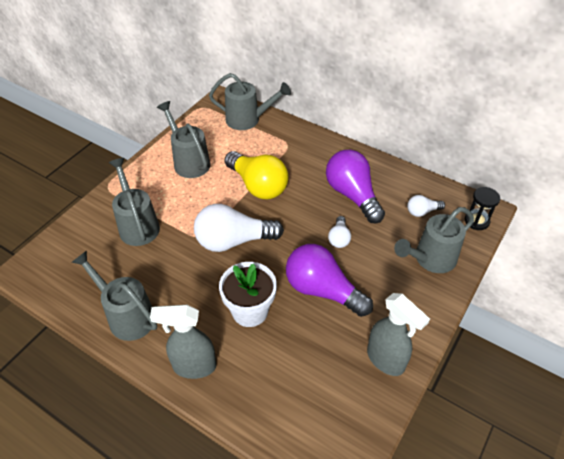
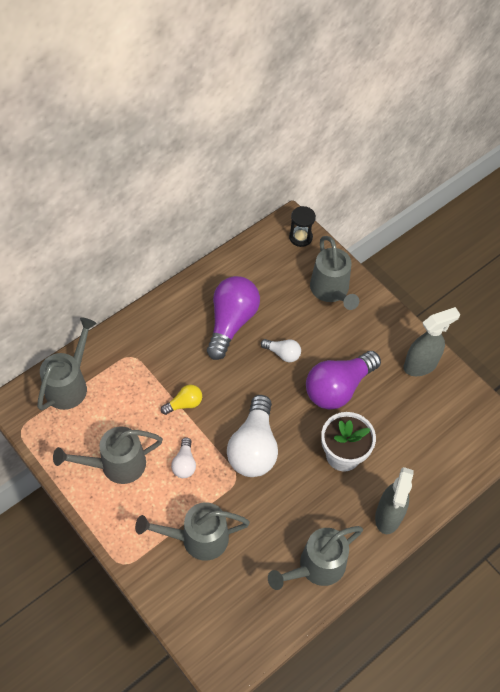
camera: 75 degrees left, 10 degrees up
yellow light bulb [225,151,289,199] -> yellow light bulb [160,385,202,415], size x0.48
purple light bulb [326,150,385,223] -> purple light bulb turned 120 degrees clockwise [207,276,260,360]
white light bulb [407,195,445,217] -> white light bulb moved to [171,437,196,478]

